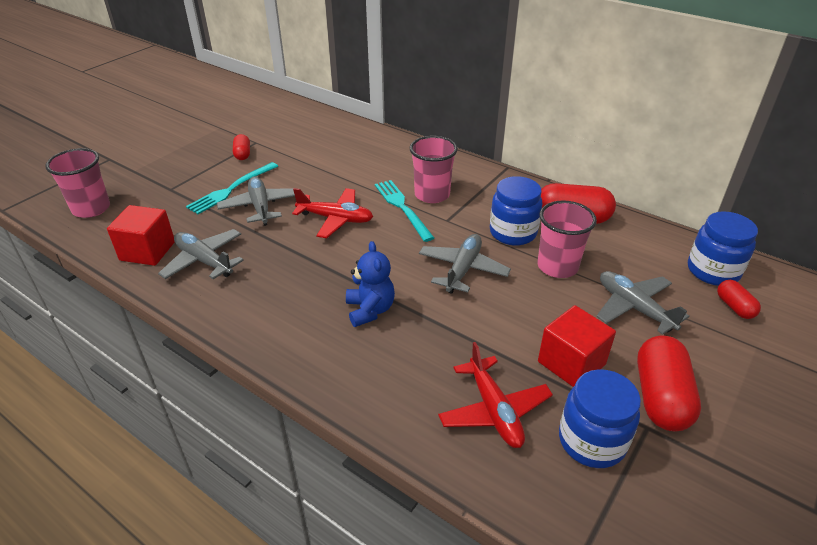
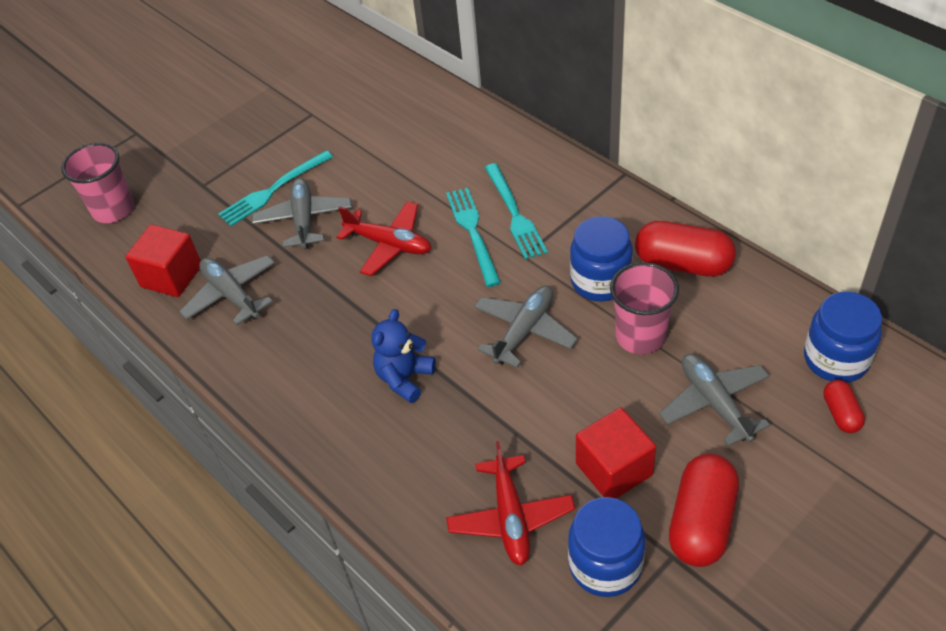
camera: 15 degrees right, 10 degrees up
red capsule [233,134,250,160] -> none
blue teddy bear [346,241,395,327] -> blue teddy bear turned 150 degrees counterclockwise [372,309,436,403]
pink cup [410,136,458,203] -> turquoise fork [484,163,548,260]

